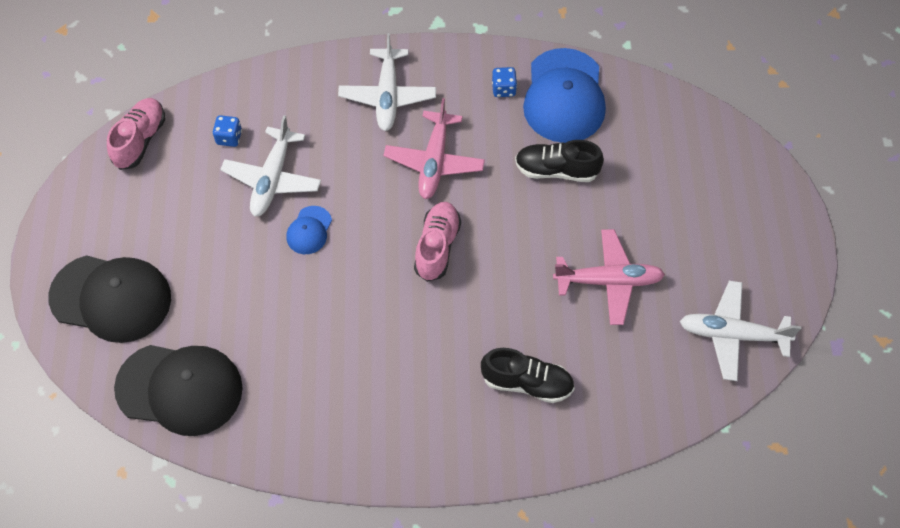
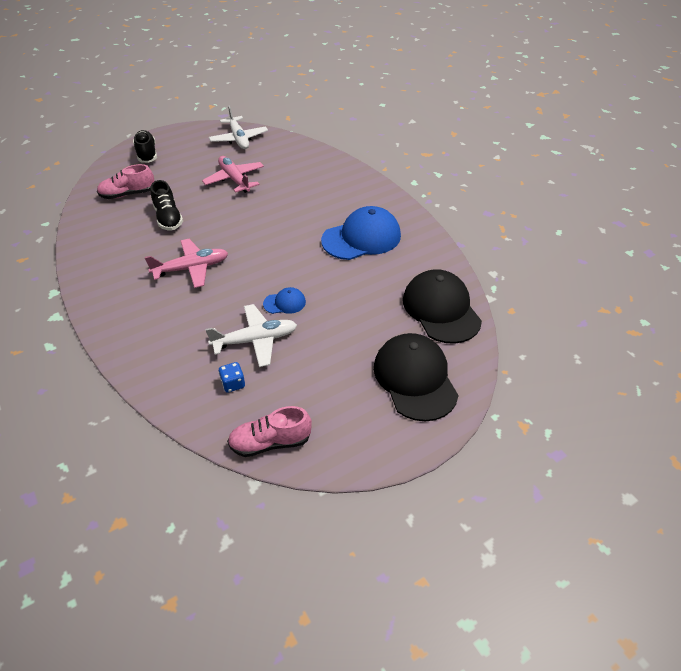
camera: 120 degrees left, 15 degrees down
white plane [338,33,436,131] -> none
pink shoe [414,202,461,282] -> pink shoe moved to [97,164,155,199]
black shoe [481,348,575,403] -> black shoe moved to [133,130,157,163]
blue dice [492,67,517,97] -> none
blue cap [523,48,606,143] -> blue cap moved to [321,206,401,260]

